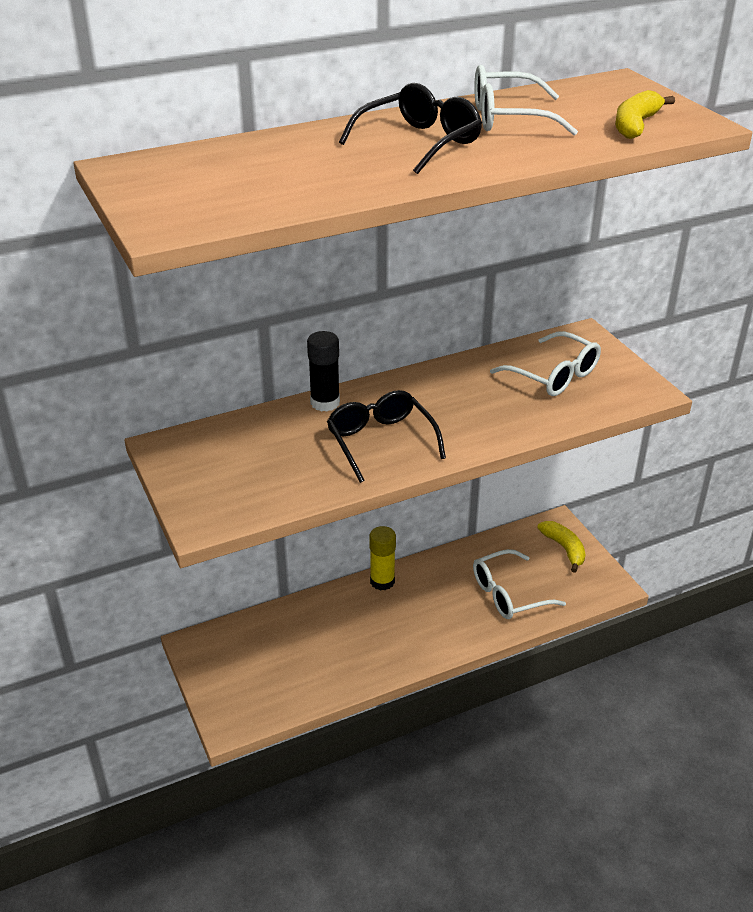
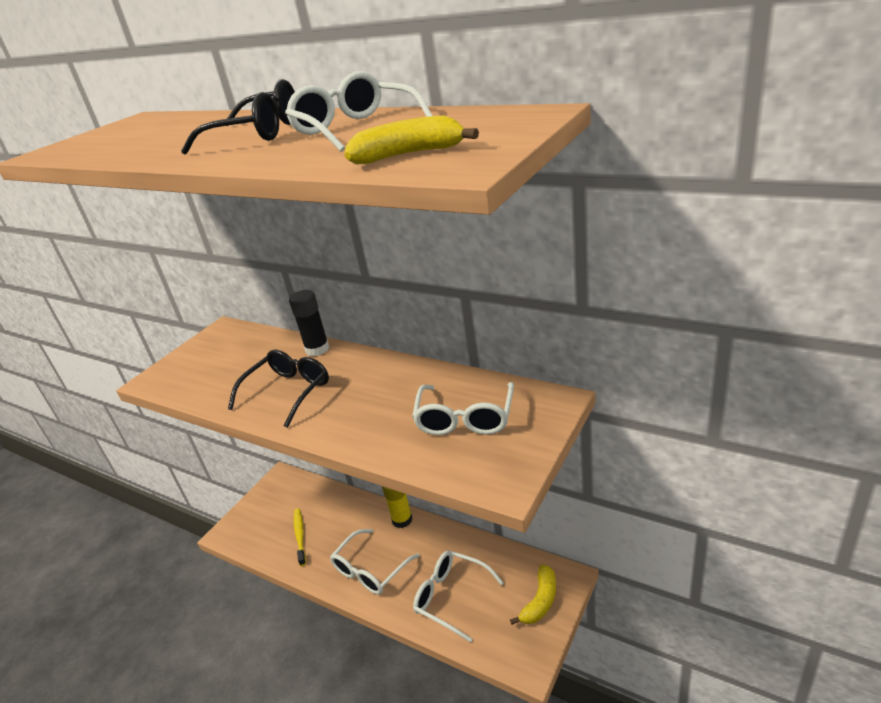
camera: 60 degrees right, 5 degrees down
none -> yellow toothbrush [294,508,306,566]
none -> white glasses [330,529,420,595]

